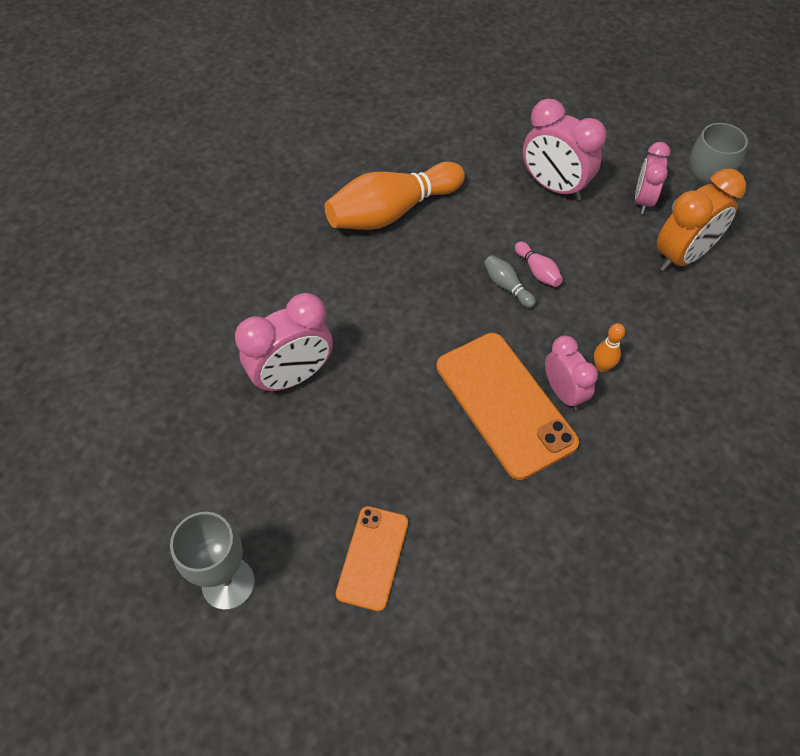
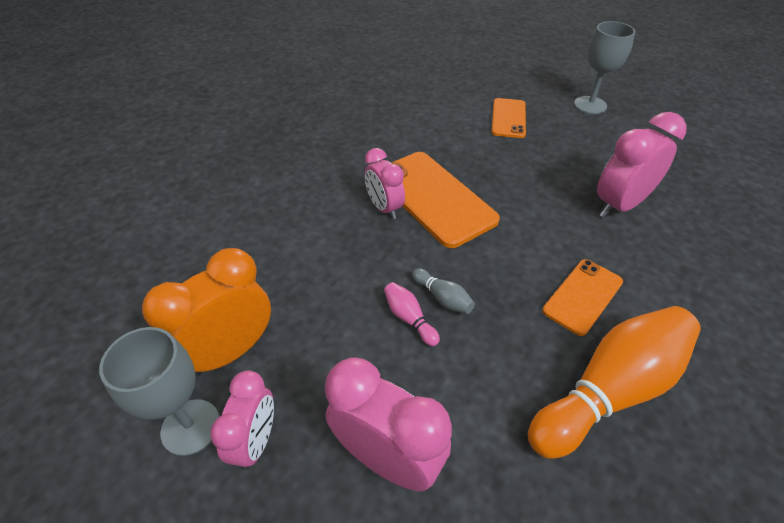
camera: 175 degrees right, 10 degrees down
orange bowling pin [594,323,625,372] -> none
none -> orange phone [542,259,623,336]

